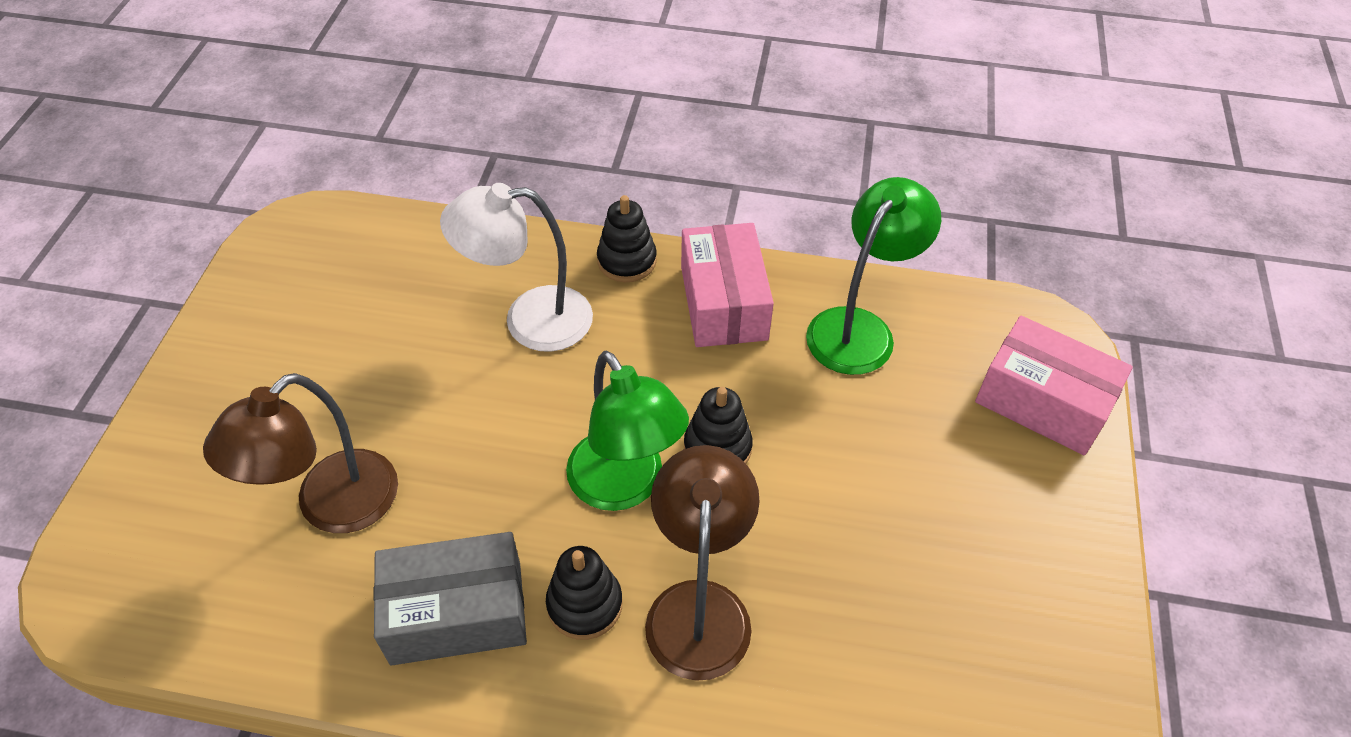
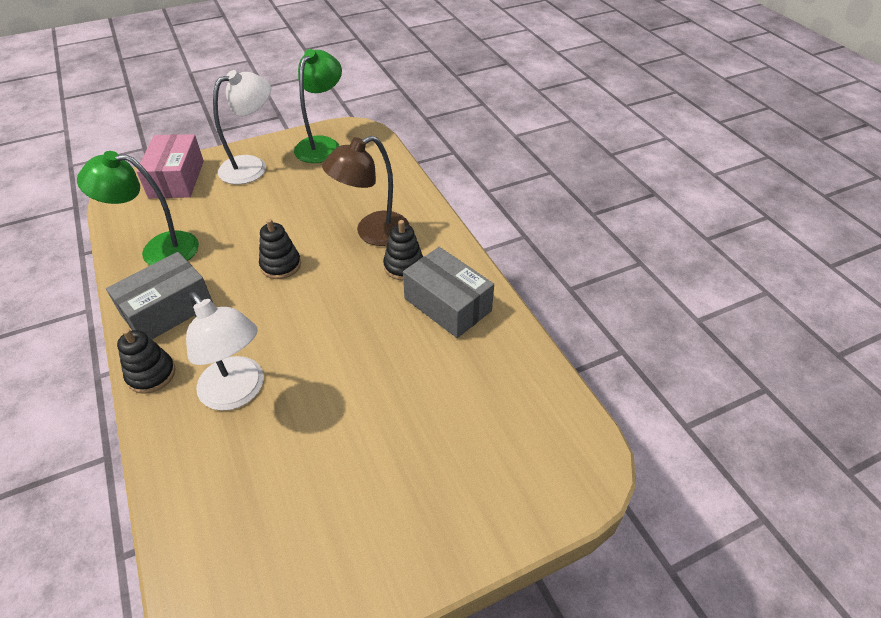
camera: 125 degrees left, 5 degrees down
brown lamp [203,373,398,533] -> none
green lamp [566,351,689,511] -> green lamp moved to [294,49,342,163]
pink box [681,223,774,347] -> grey box [106,252,213,339]
none -> white lamp [213,70,271,184]

